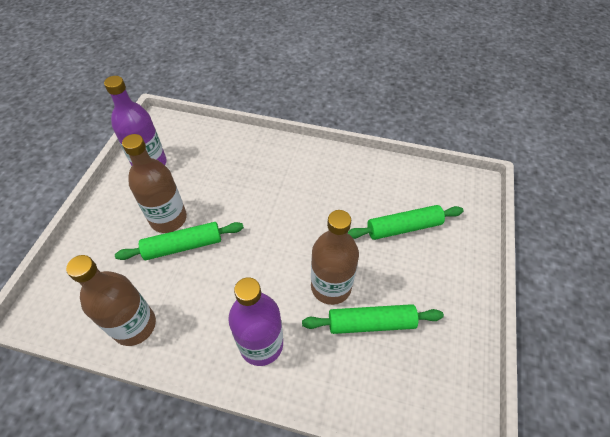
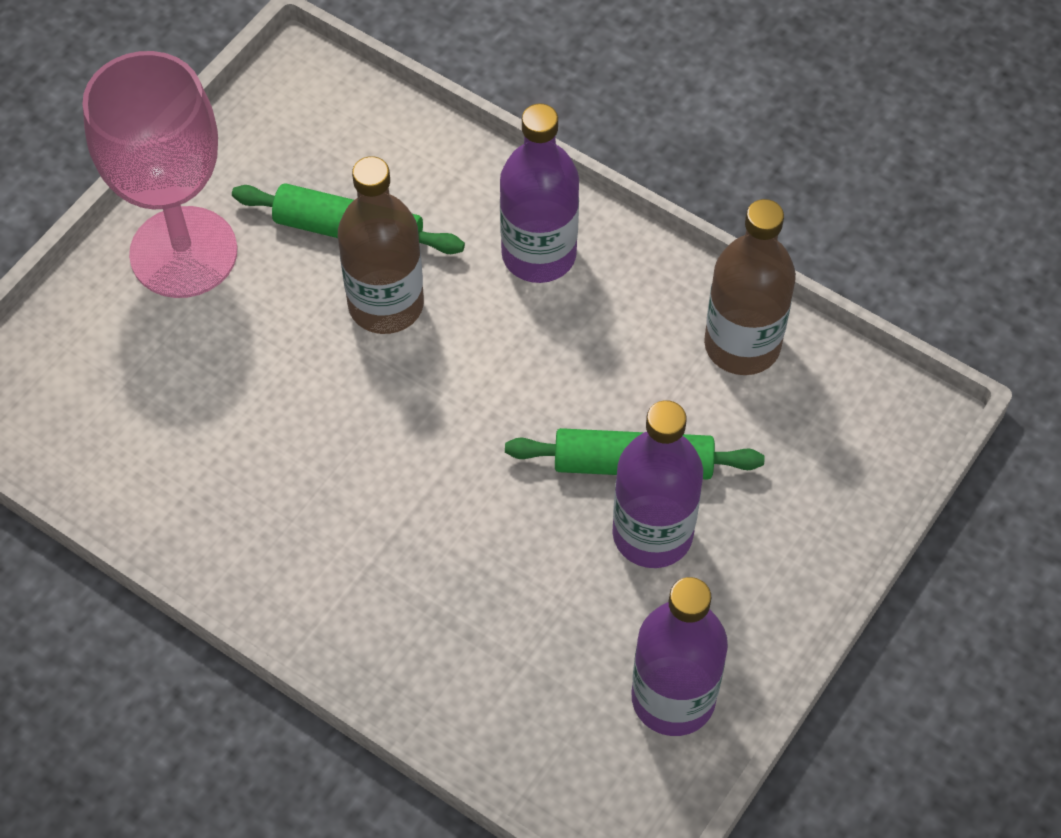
camera: 160 degrees left, 5 degrees up
brown bottle [122,134,187,233] -> purple bottle [612,400,703,568]
green rolling pin [348,205,464,240] -> none
none -> pink goblet [82,51,238,298]

